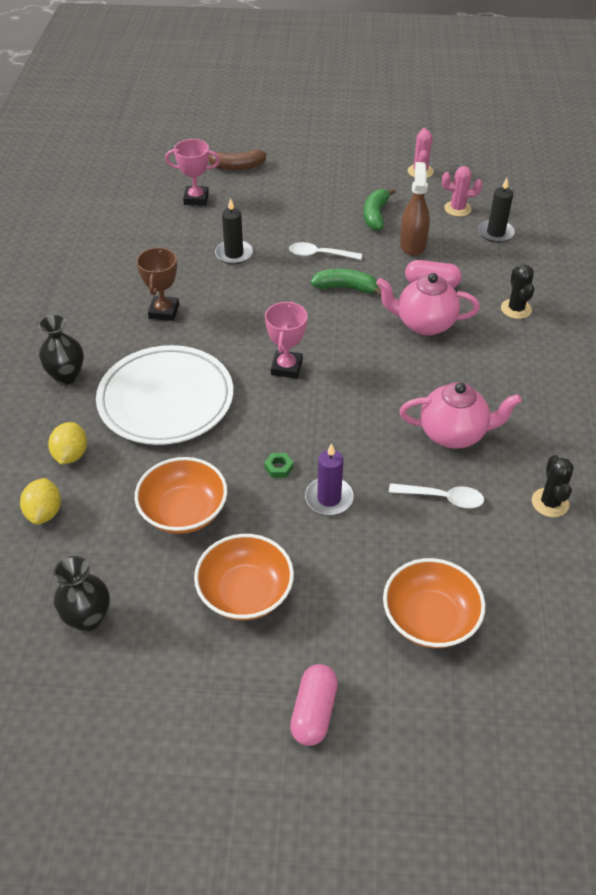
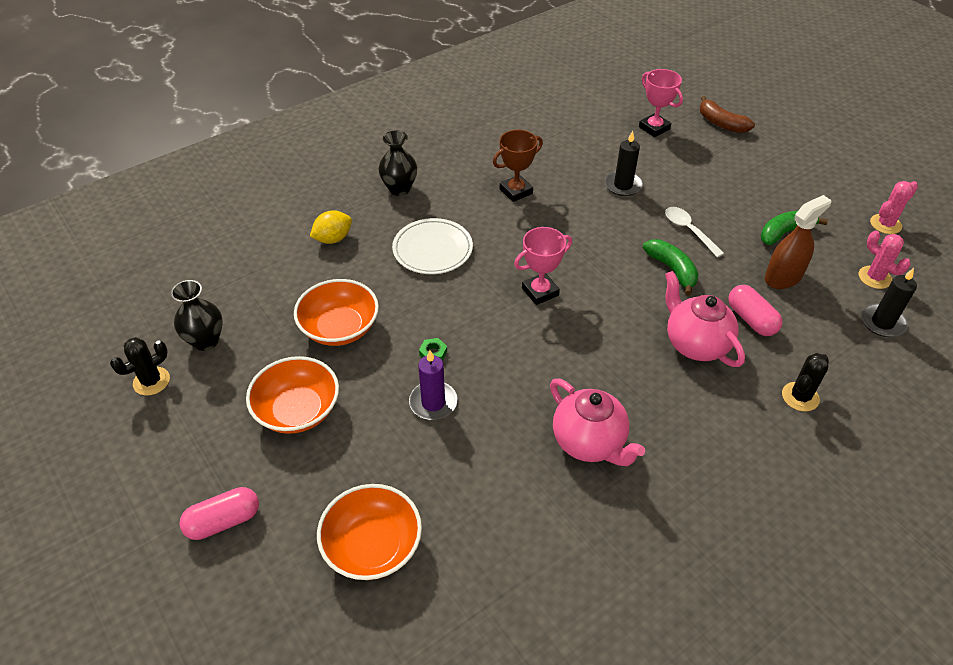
camera: 50 degrees right, 0 degrees up
yellow lemon [20,478,61,525] -> none
white plate [96,345,233,445] -> white plate [392,218,473,274], size x0.64
white spoon [389,483,484,508] -> none
black cactus [532,455,574,517] -> black cactus moved to [110,337,170,396]

